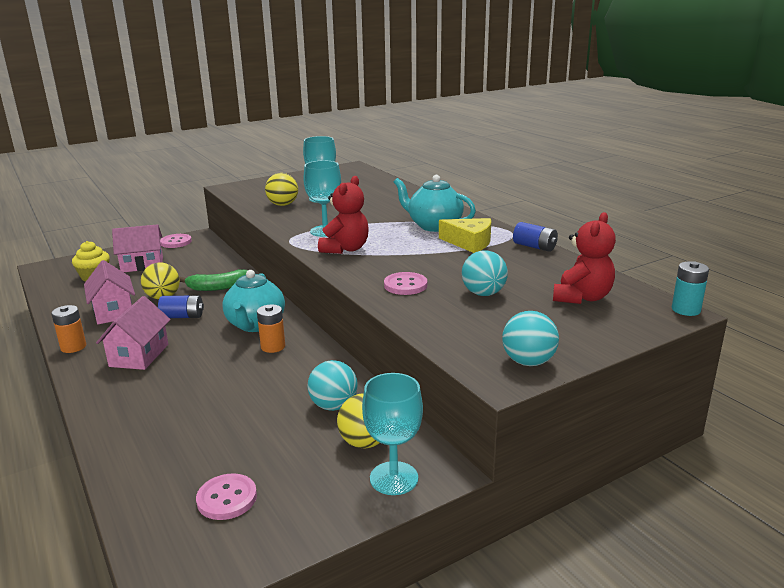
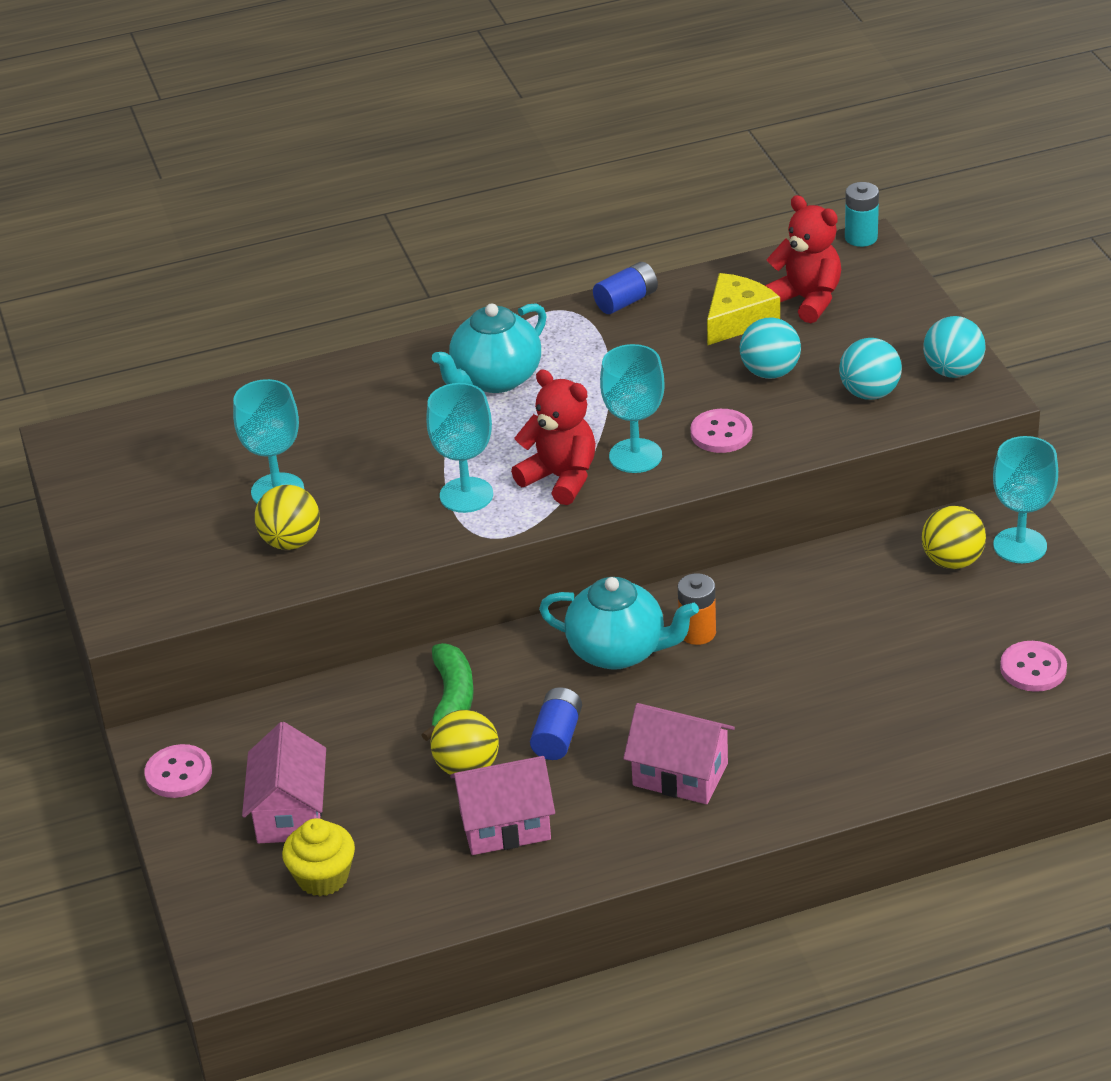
camera: 75 degrees left, 15 degrees up
orange battery [51,305,86,353] -> none
turquoise ball [307,360,358,411] -> turquoise ball moved to [839,338,902,400]
yellow cheese [439,218,491,253] -> yellow cheese moved to [707,273,780,345]
none -> turquoise goblet [600,344,665,473]

